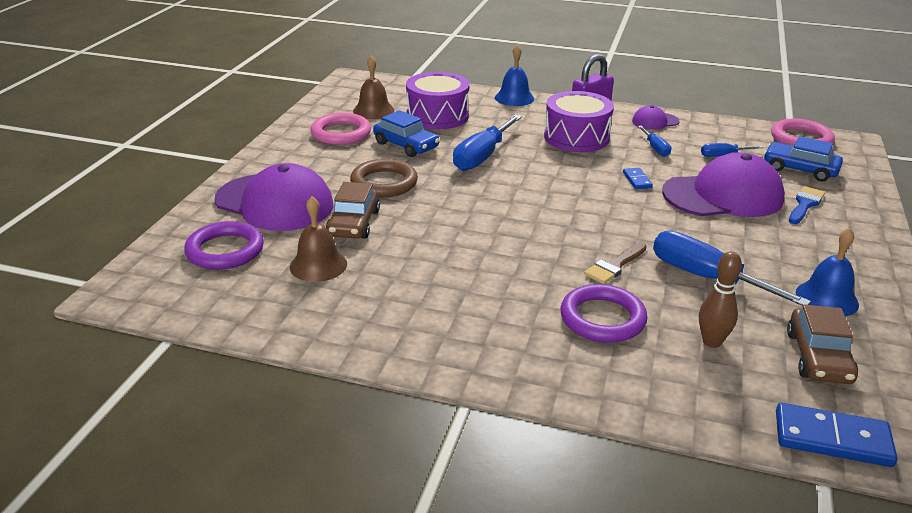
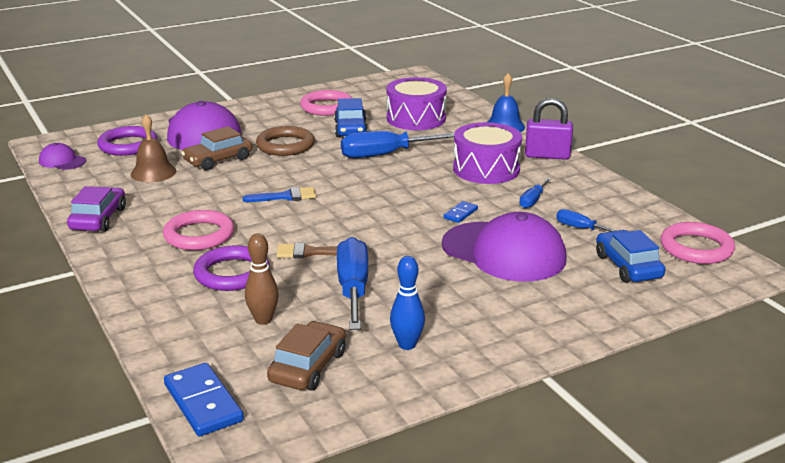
camera: 45 degrees right, 5 degrees down
brown bell [353,55,394,119] -> none
purple cap [632,105,680,130] -> purple cap moved to [39,143,86,170]
brown car [787,305,858,384] -> brown car turned 150 degrees clockwise [267,321,346,391]
blue brush [789,186,825,224] -> blue brush moved to [243,187,316,202]
blue bell [796,228,859,316] -> blue bowling pin [390,256,425,350]
none -> purple car [67,186,126,232]
none -> pink ring [163,210,234,250]

